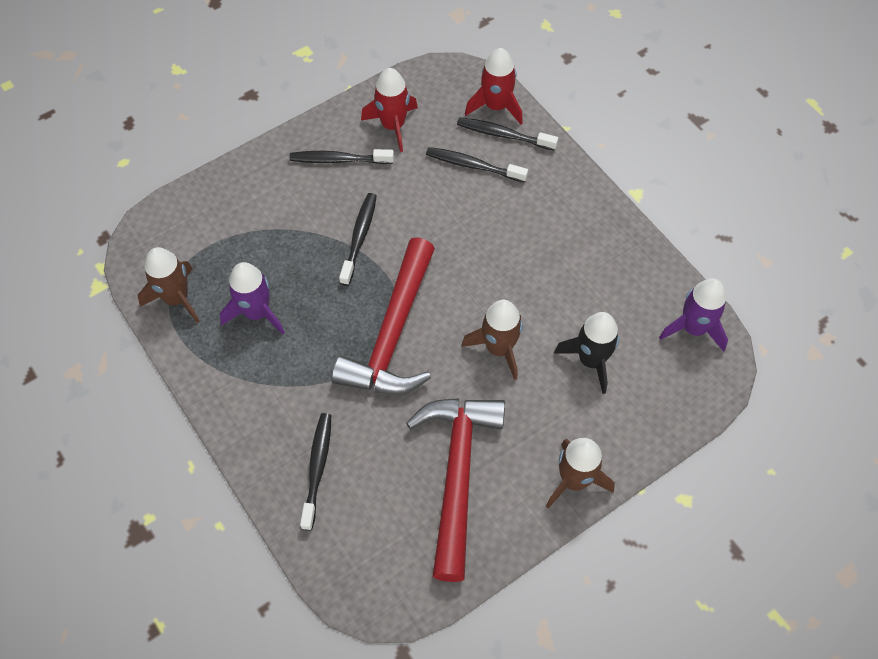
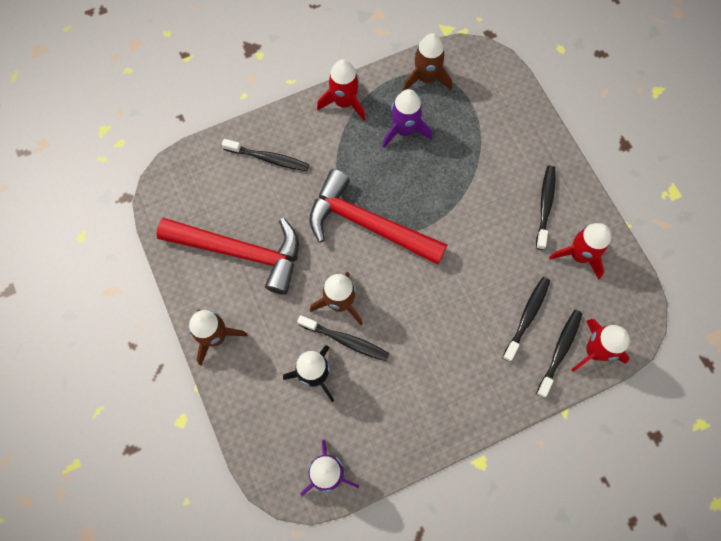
camera: 100 degrees right, 10 degrees up
black toothbrush [339,193,377,286] -> black toothbrush moved to [297,315,390,361]
none -> red rocket [317,59,365,120]

